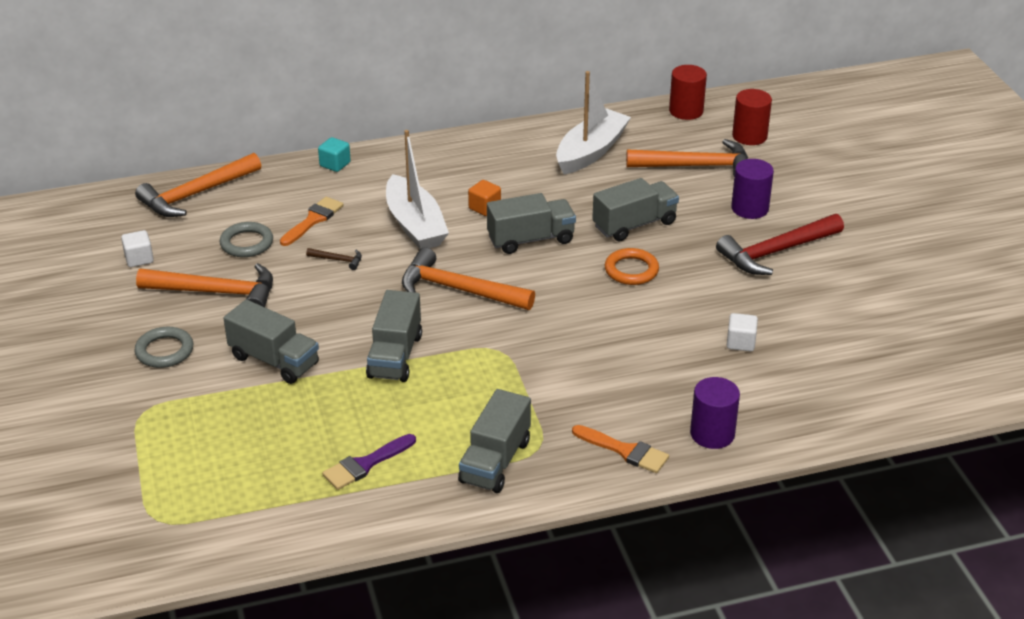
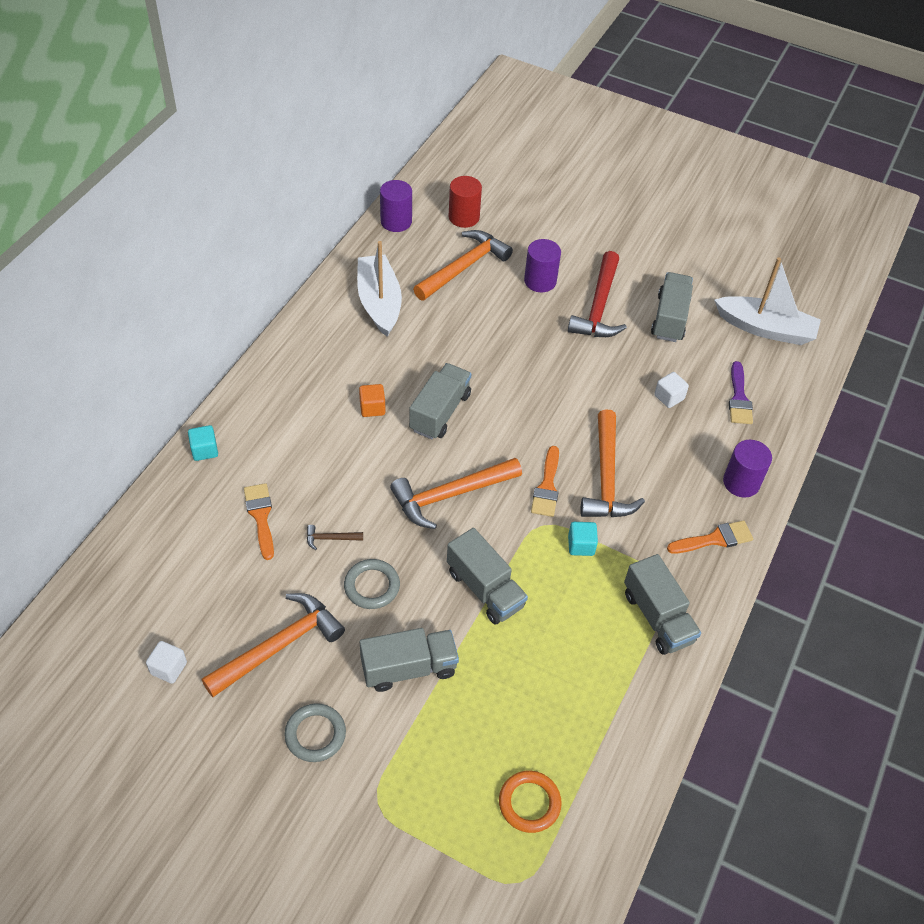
camera: 50 degrees left, 15 degrees up
orange hammer [135,153,261,217] -> orange hammer moved to [580,409,645,517]
grey ring [220,222,273,257] -> grey ring moved to [344,559,400,609]
brown hammer [306,248,362,270] -> brown hammer turned 150 degrees counterclockwise [307,525,363,550]
purple brush [322,434,416,490] -> purple brush moved to [729,361,753,424]
white boat [386,130,449,249] -> white boat moved to [714,257,821,345]
grey truck [592,178,679,242] -> grey truck moved to [651,272,693,342]
orange ring [605,248,659,285] -> orange ring moved to [499,771,562,833]
red cylinder [669,65,707,120] -> purple cylinder [380,180,412,232]
none -> orange brush [531,446,559,517]
none -> turquoise cube [568,522,598,556]

